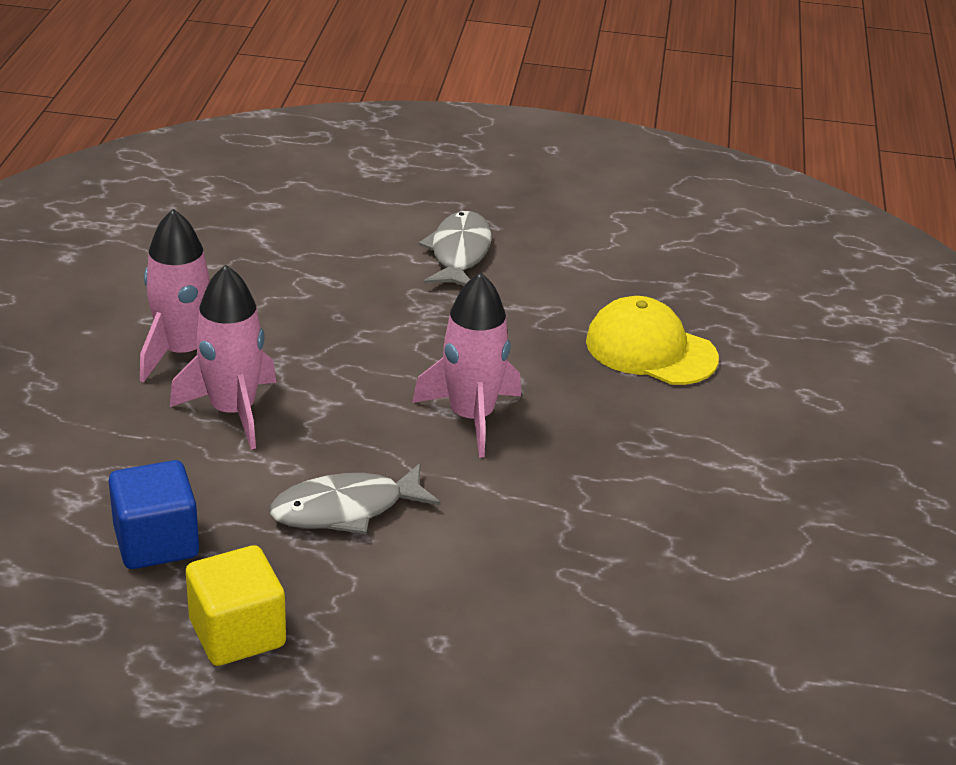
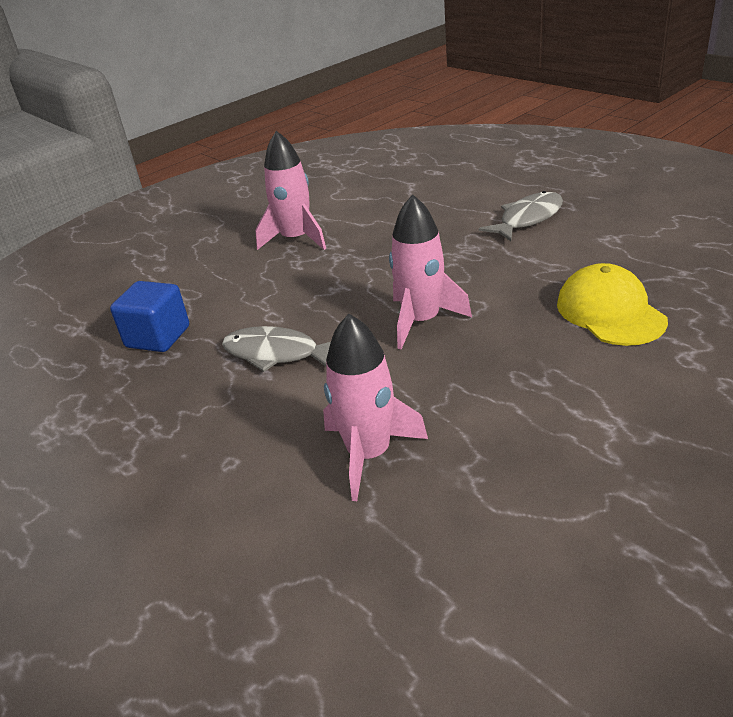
camera: 45 degrees right, 0 degrees up
pink rocket [170,265,277,449] -> pink rocket moved to [323,314,428,501]
yellow cube [186,545,286,666] -> none

